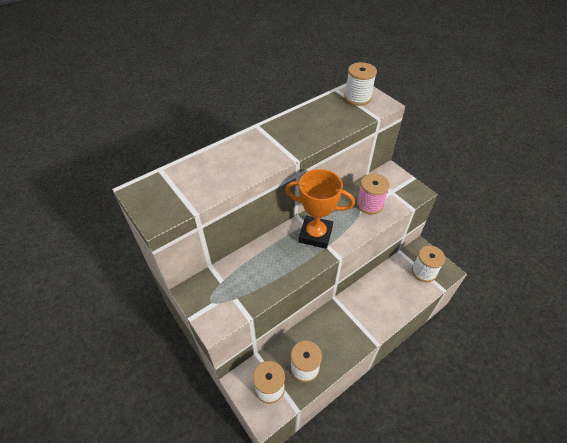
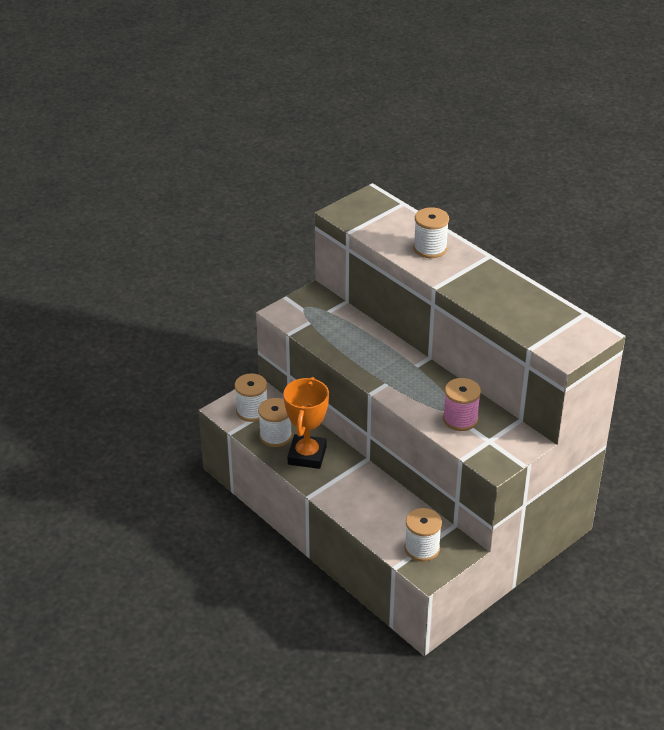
camera: 85 degrees right, 10 degrees down
orange trophy [285,169,355,249] -> orange trophy moved to [283,377,329,469]
white spool [344,62,377,106] -> white spool moved to [413,207,449,258]

